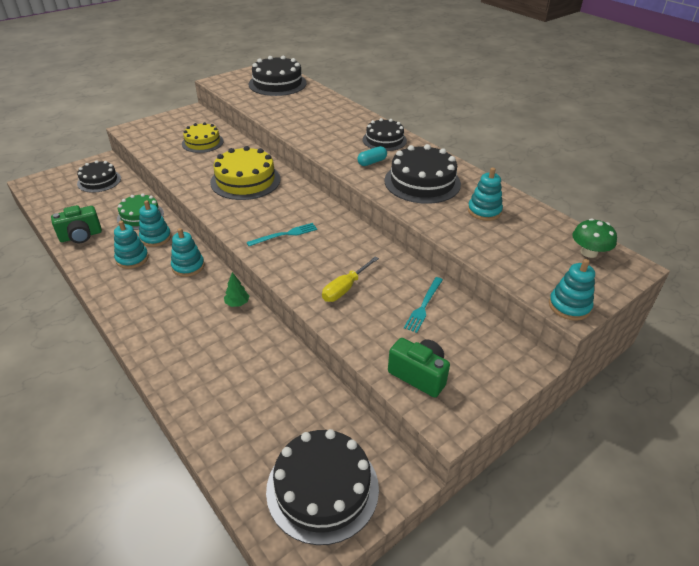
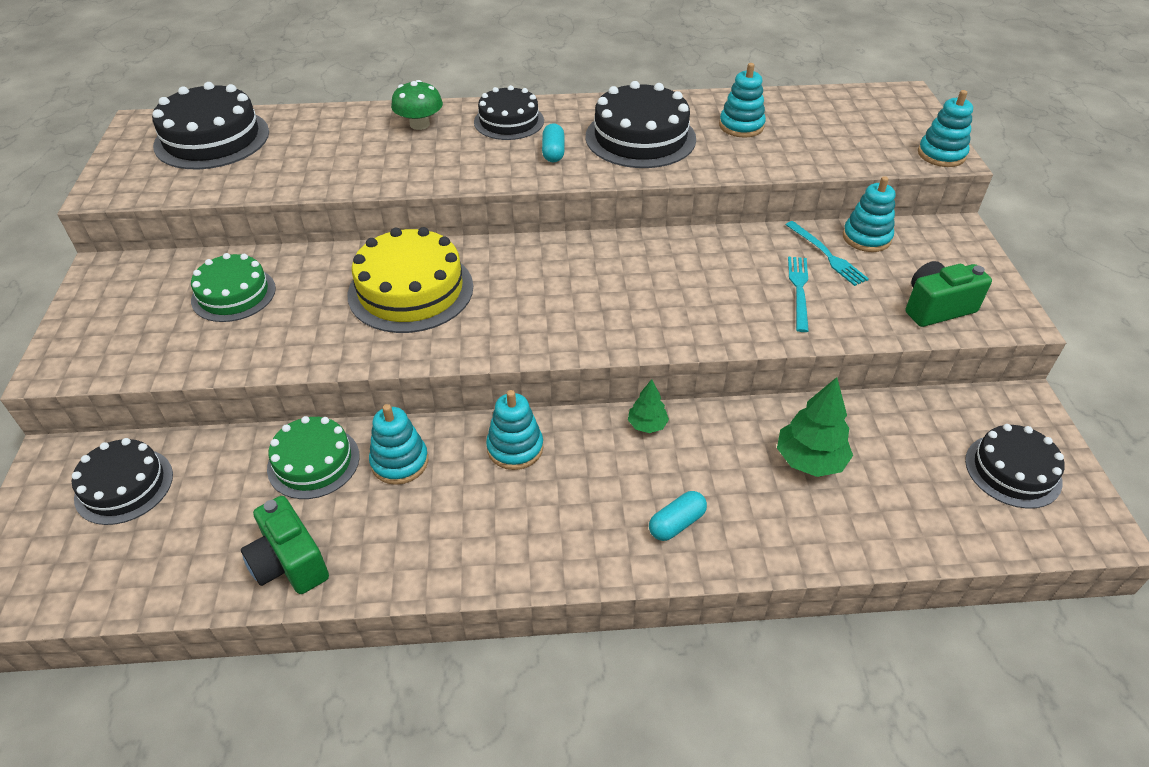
camera: 55 degrees left, 5 degrees up
green camera [51,205,102,243] -> green camera turned 135 degrees clockwise [241,496,329,594]
turquoise stacking toy [114,221,149,269] -> turquoise stacking toy moved to [843,176,895,252]
yellow cake [182,122,223,153] -> green cake [191,253,276,322]
turquoise fork [247,223,317,246] -> turquoise fork moved to [788,256,809,332]
black cake [266,429,379,545] -> black cake [965,424,1065,509], size x0.65
yellow screwdriver [322,256,379,302] -> none
green mushroom [572,218,617,258] -> green mushroom moved to [391,80,443,130]
none -> turquoise capsule [649,491,707,541]
none -> green tree [777,377,853,477]

